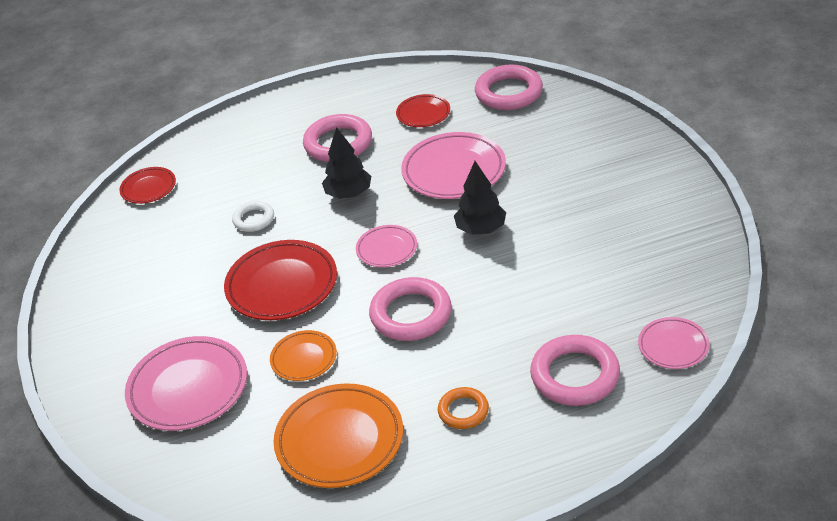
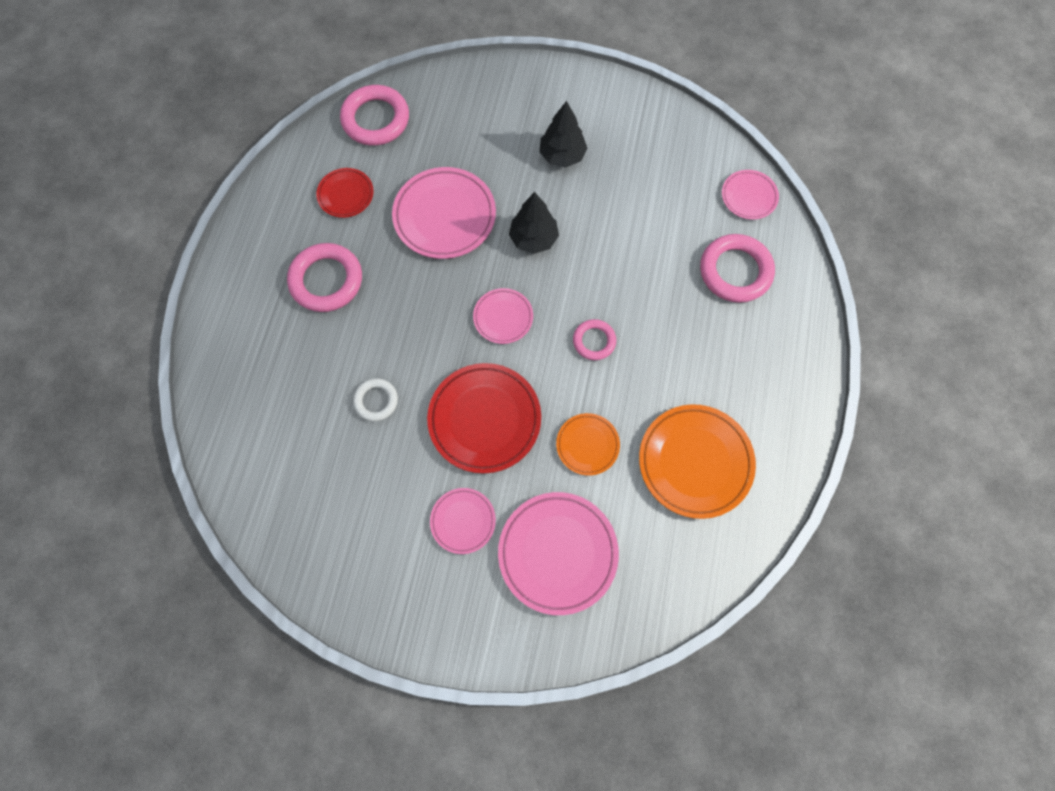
camera: 65 degrees left, 30 degrees up
red plate [119,167,176,204] -> none
black tree [322,127,371,199] -> black tree moved to [539,101,587,168]
pink ring [369,277,452,341] -> pink ring [573,319,616,360], size x0.57
orange ring [438,387,489,429] -> none
none -> pink plate [430,488,496,554]

